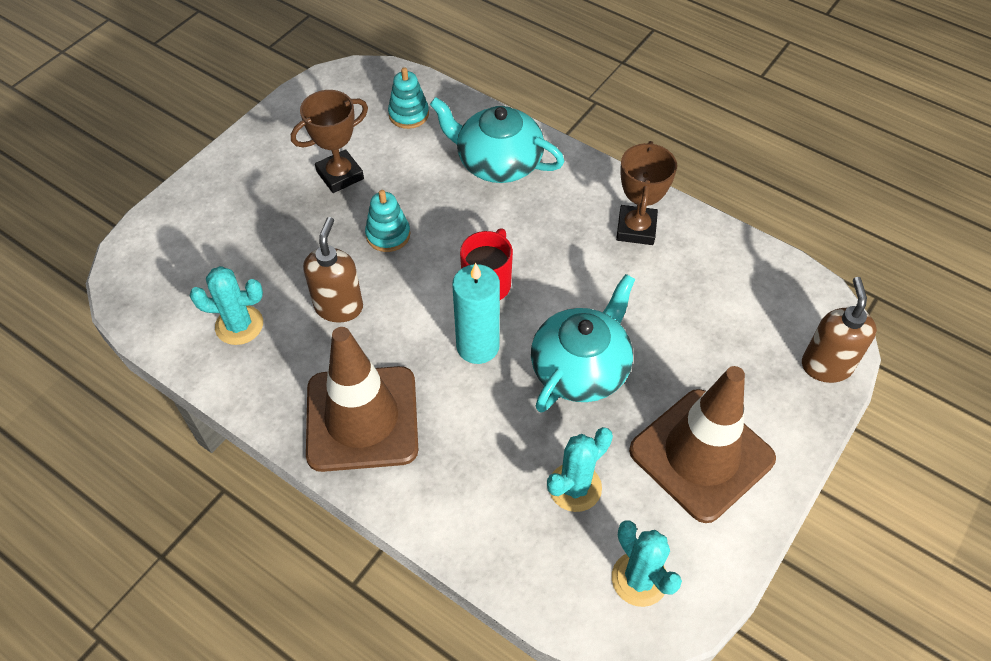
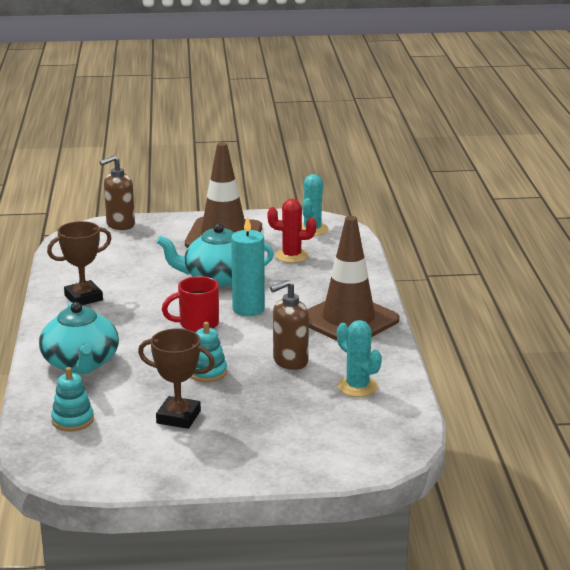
camera: 130 degrees left, 30 degrees down
turquoise cactus [547,427,613,512] -> red cactus [267,199,317,263]

